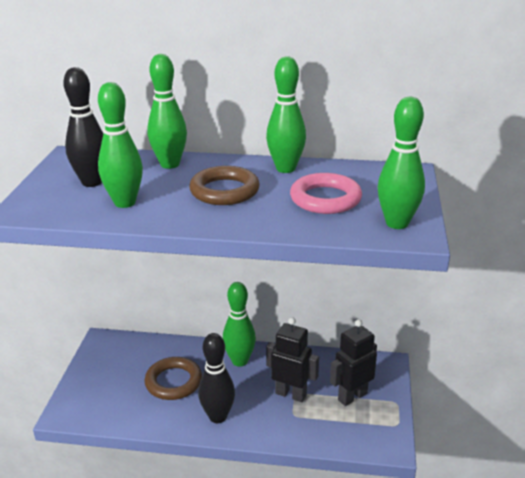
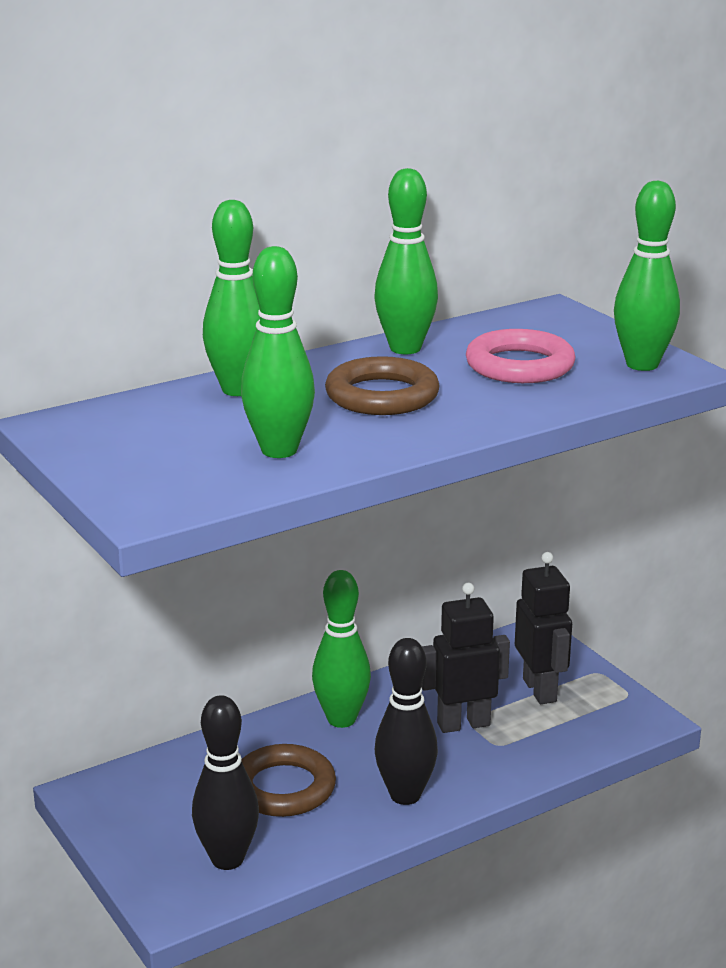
camera: 40 degrees left, 5 degrees down
black bowling pin [63,67,103,187] -> black bowling pin moved to [192,695,259,870]
black robot [330,319,377,406] -> black robot turned 150 degrees clockwise [515,552,572,704]

